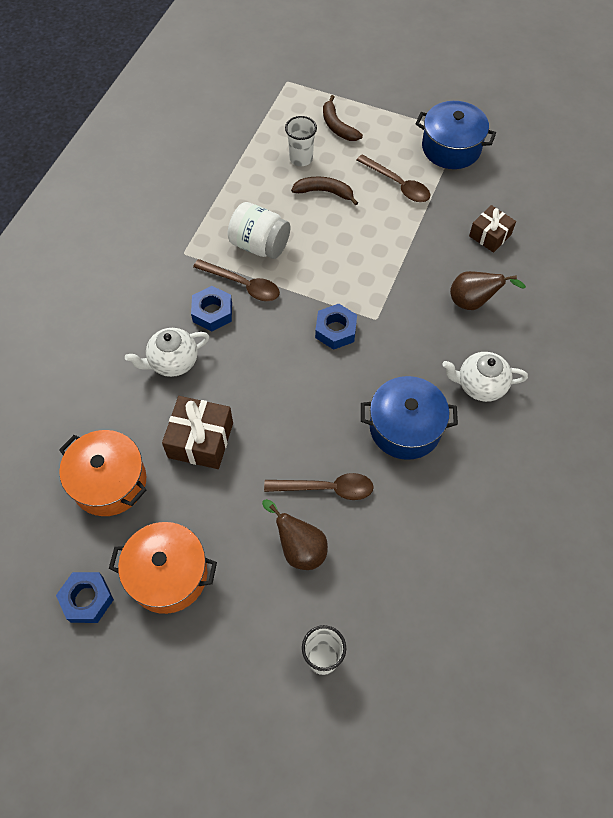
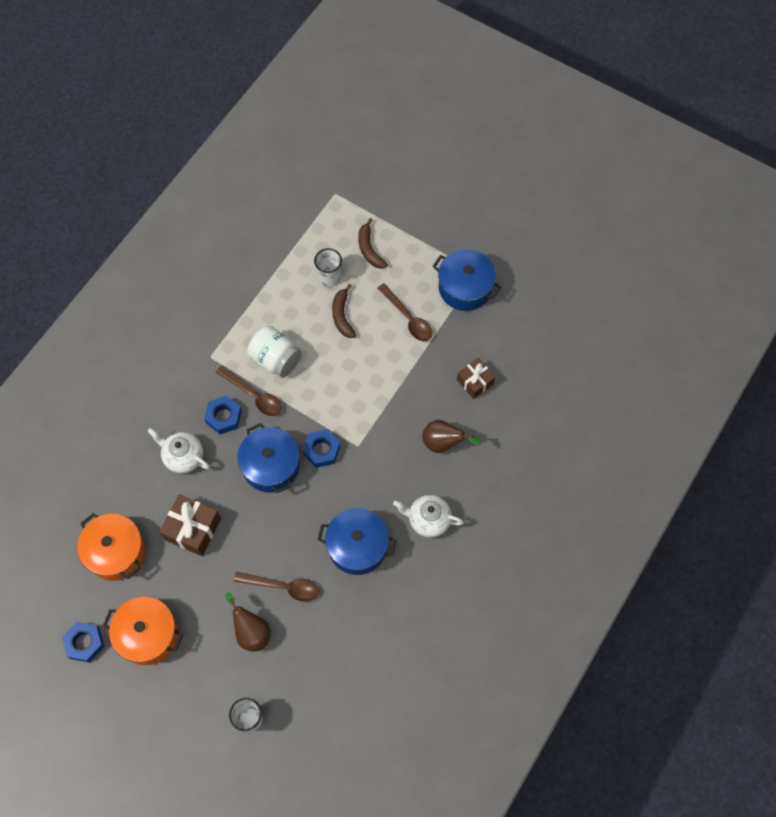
camera: 10 degrees right, 5 degrees up
white teapot [125,328,209,377] -> white teapot turned 45 degrees clockwise [148,428,210,473]
brown banana [291,176,358,206] -> brown banana turned 120 degrees counterclockwise [332,284,356,338]
none -> blue pot [237,423,300,493]

